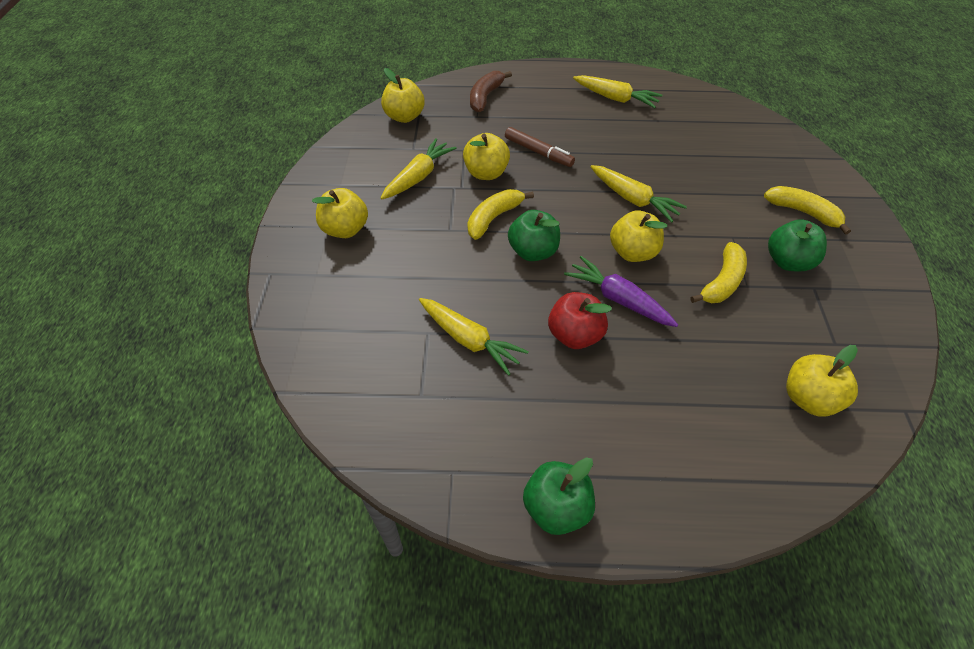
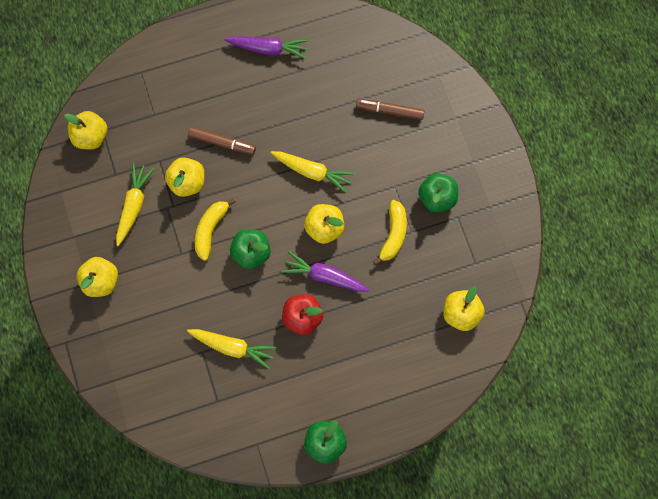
camera: 20 degrees left, 20 degrees up
brown banana [470,71,512,112] -> none
yellow carrot [573,75,662,108] -> purple carrot [225,36,309,59]
yellow banana [764,186,851,235] -> none
none -> brown marker [356,99,424,120]

